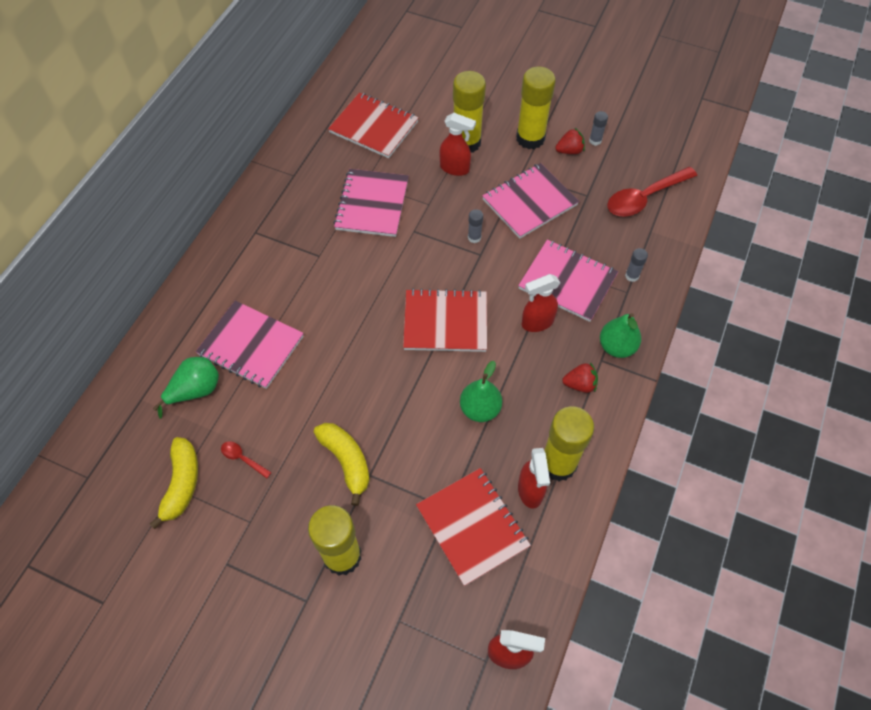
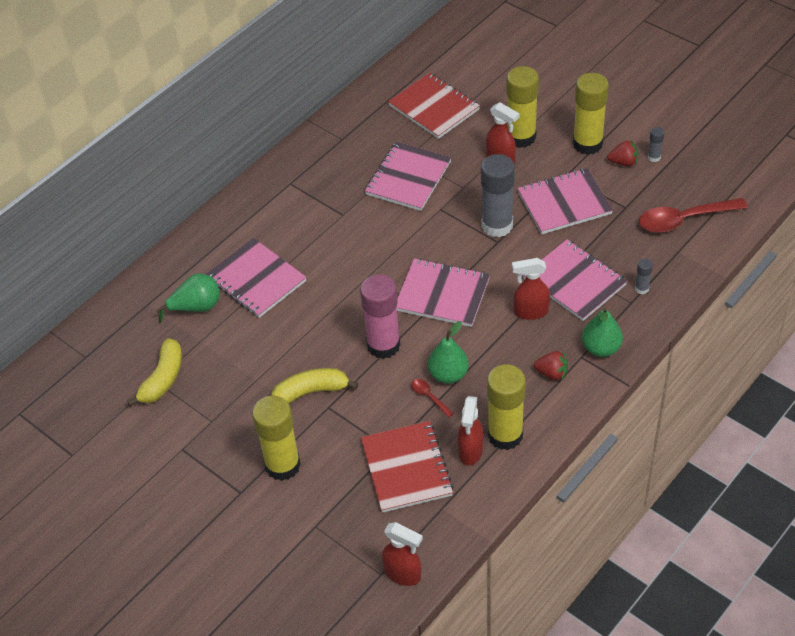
camera: 20 degrees right, 10 degrees down
red spoon [221,441,272,478] -> red spoon moved to [411,379,454,418]
yellow banana [314,423,370,506] -> yellow banana turned 90 degrees counterclockwise [271,368,358,404]
red notebook [403,288,487,352] -> pink notebook [397,258,490,327]
grey glue stick [468,209,483,243] -> grey glue stick [481,154,515,237], size x2.31
none -> pink glue stick [360,274,401,359]

